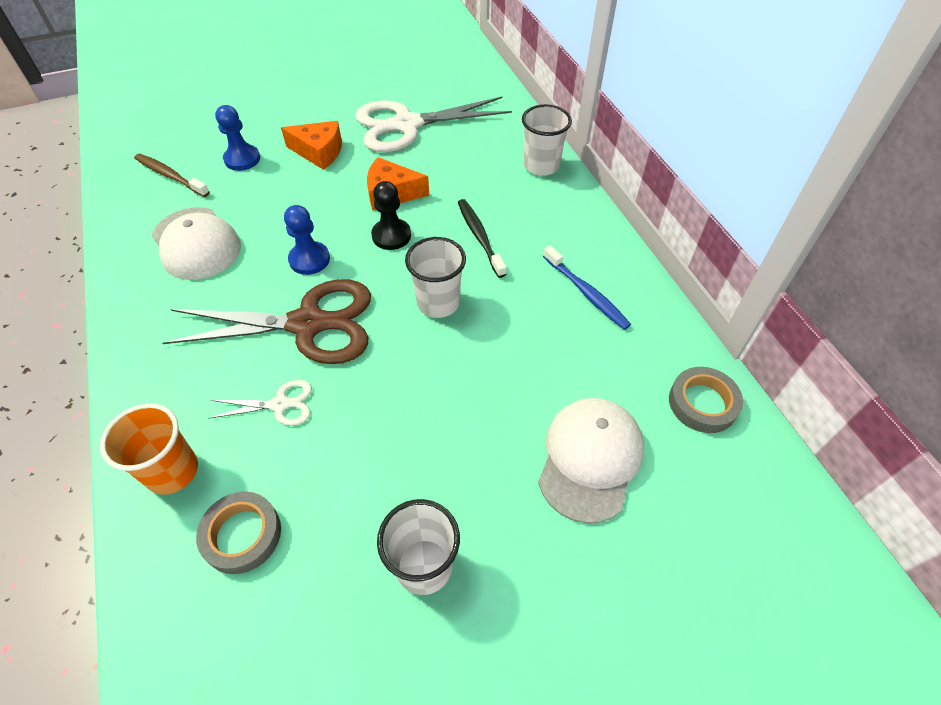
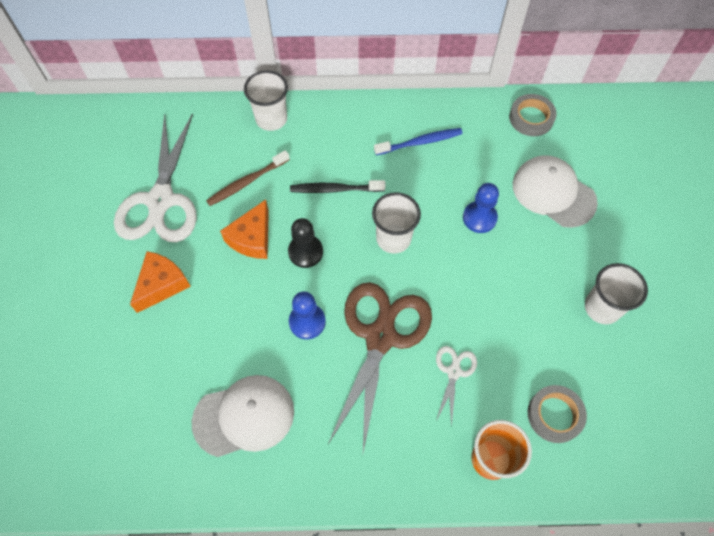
camera: 70 degrees left, 10 degrees up
brown toothbrush [134,154,210,197] -> brown toothbrush moved to [206,150,290,206]
blue pawn [215,105,260,171] -> blue pawn moved to [463,183,499,233]

